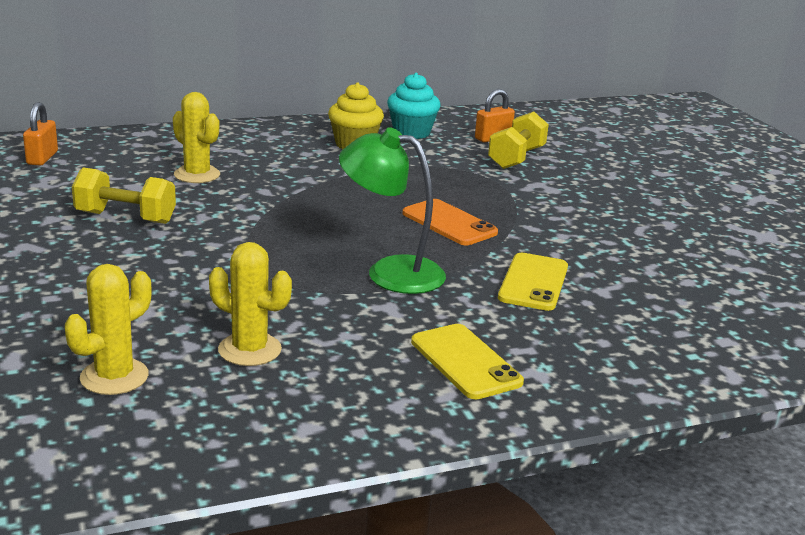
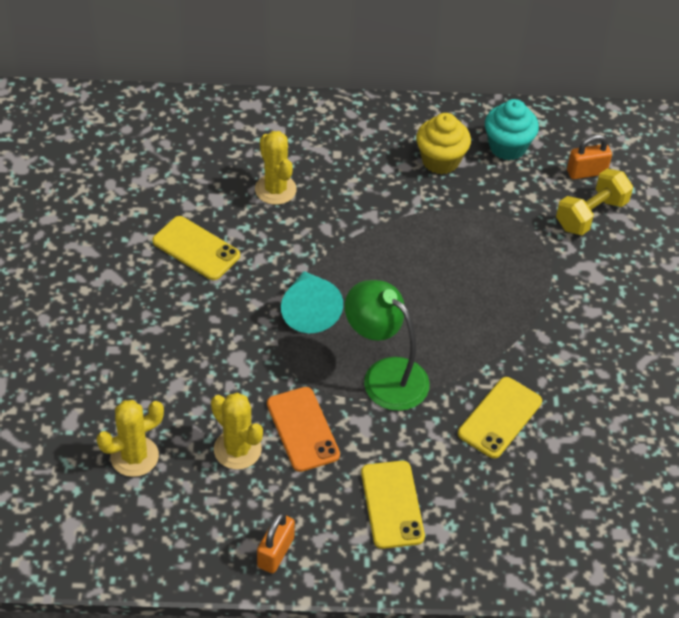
camera: 20 degrees right, 25 degrees up
orange padlock [23,102,58,166] -> orange padlock moved to [257,512,295,573]
yellow dumbbell [72,167,176,224] -> yellow phone [152,216,240,280]
orange phone [402,199,498,245] -> orange phone moved to [267,387,340,472]
none -> turquoise cone [281,271,343,333]

